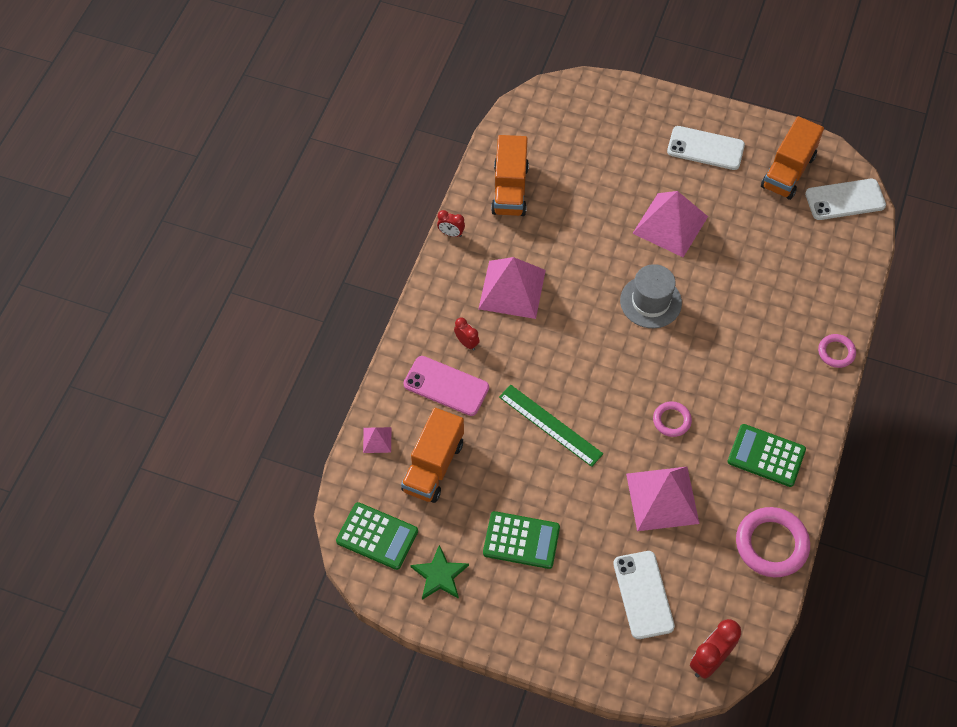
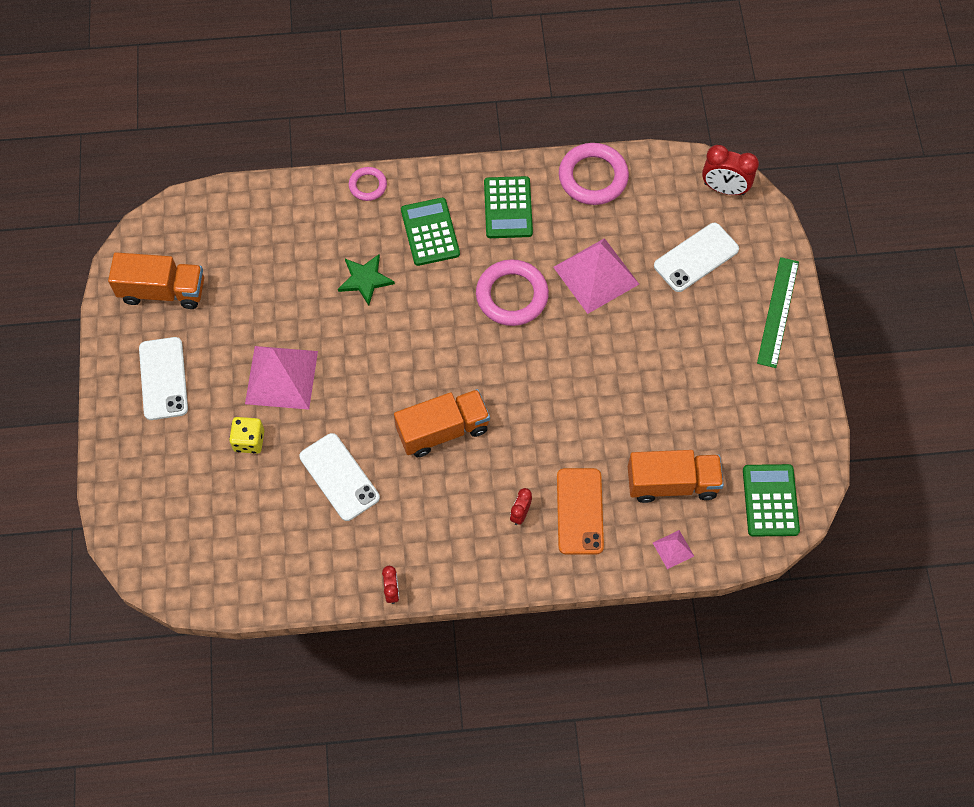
camera: 115 degrees left, 5 degrees up
pink phone [403,356,489,416] -> orange phone [557,468,604,555]
green star [410,545,469,600] -> green star moved to [338,254,395,305]
pink pyramid [478,257,546,319] -> none
green calculator [483,511,560,569] -> green calculator moved to [401,198,460,266]
orange truck [491,135,529,216] -> orange truck moved to [394,389,490,457]
green ruler [499,385,603,467] -> green ruler moved to [757,257,799,368]
grey hat [620,264,682,328] -> none
pink ring [653,401,692,437] -> pink ring [476,259,549,326], size x1.83
white phone [805,179,886,220] -> white phone moved to [299,433,380,521]
none -> yellow dice [229,417,264,454]

